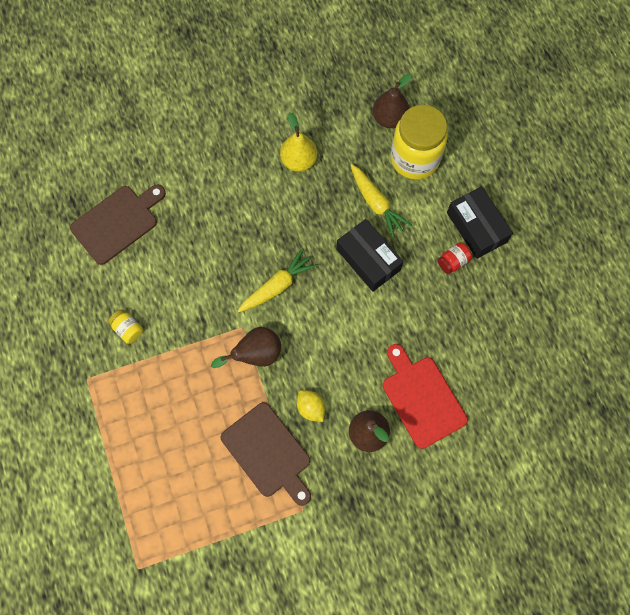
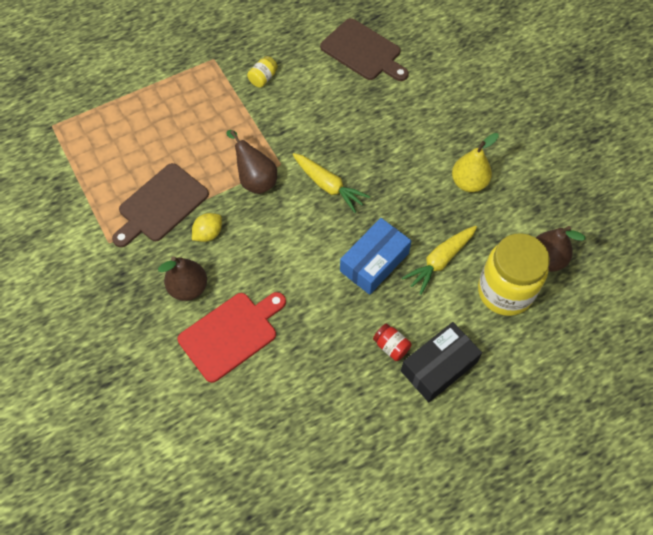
camera: 80 degrees right, 10 degrees down
black box [336,219,403,292] -> blue box [340,218,412,295]

